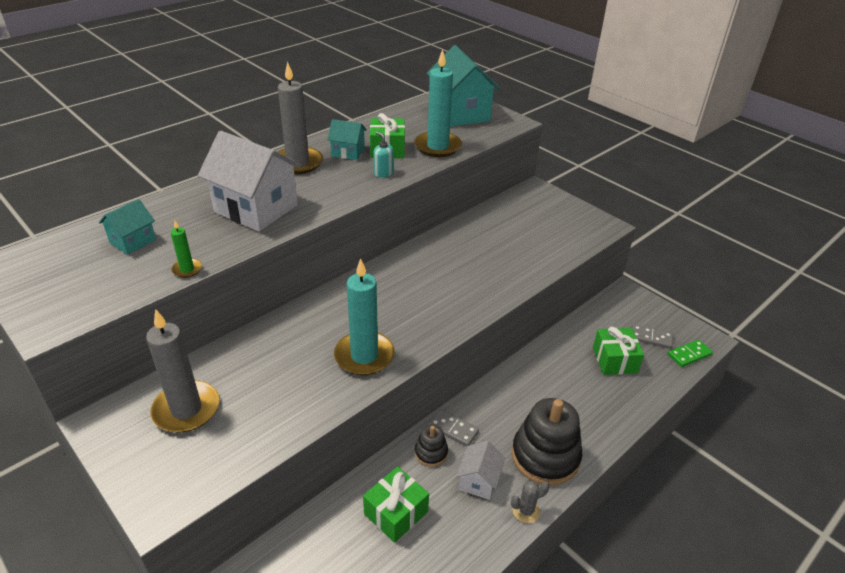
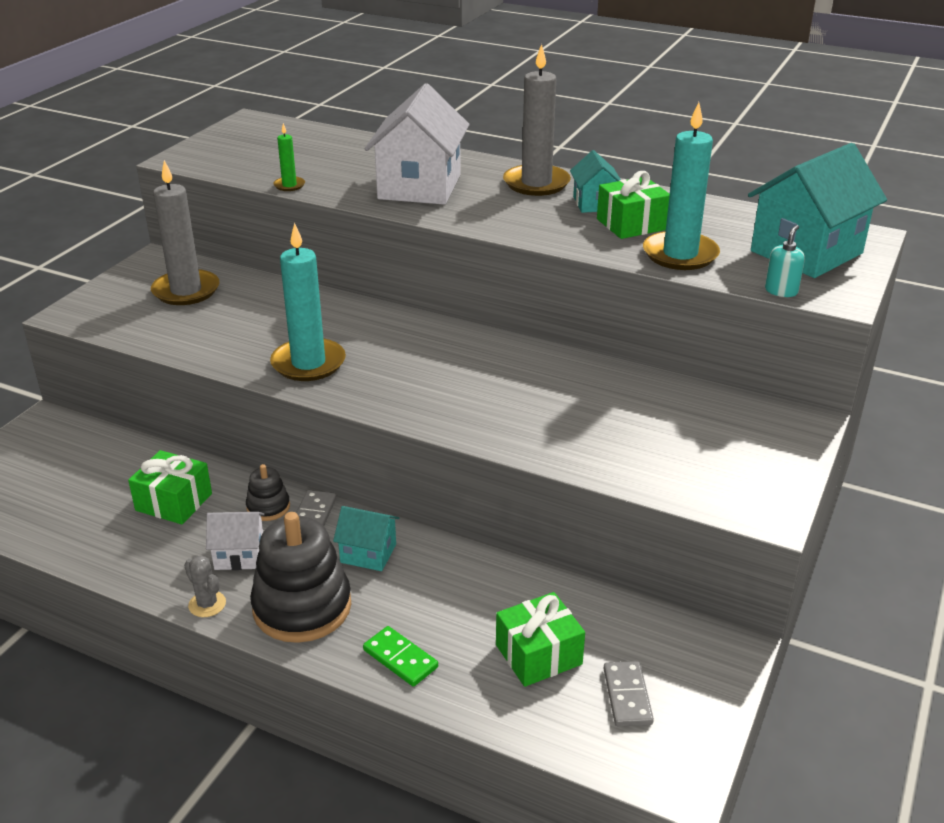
camera: 70 degrees right, 5 degrees down
turquoise house [99,199,156,255] -> turquoise house moved to [333,506,399,571]
turquoise soap dispenser [373,131,394,178] -> turquoise soap dispenser moved to [765,225,805,297]
green domino [668,340,713,367] -> green domino moved to [363,626,438,687]

